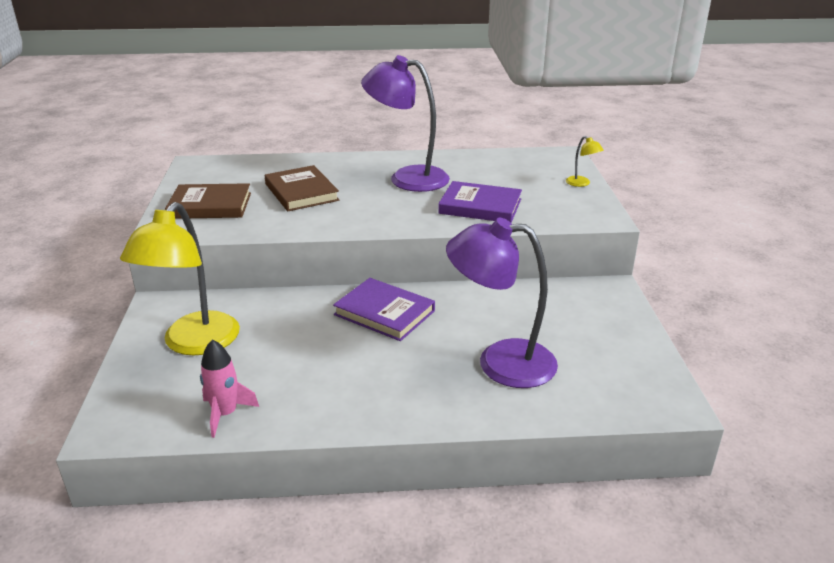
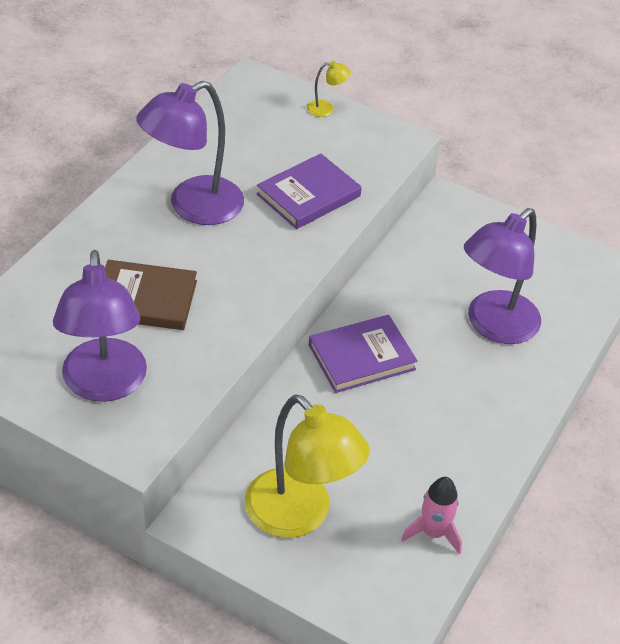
camera: 60 degrees left, 15 degrees up
brown book [165,183,251,219] -> purple lamp [53,250,147,402]

